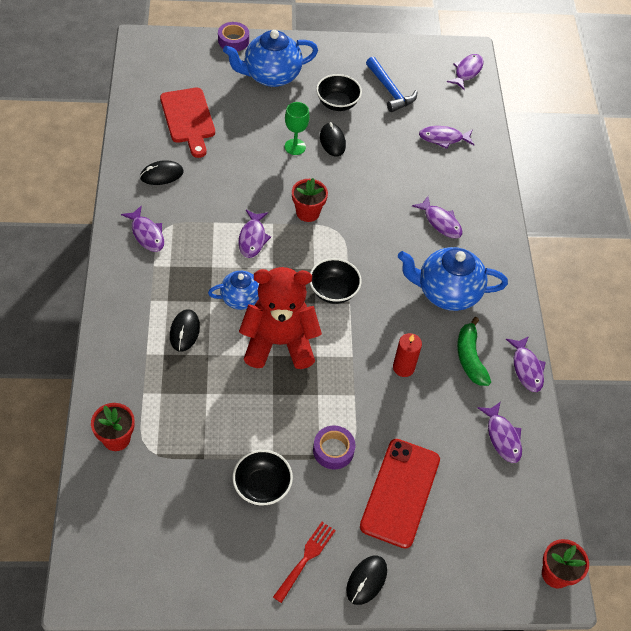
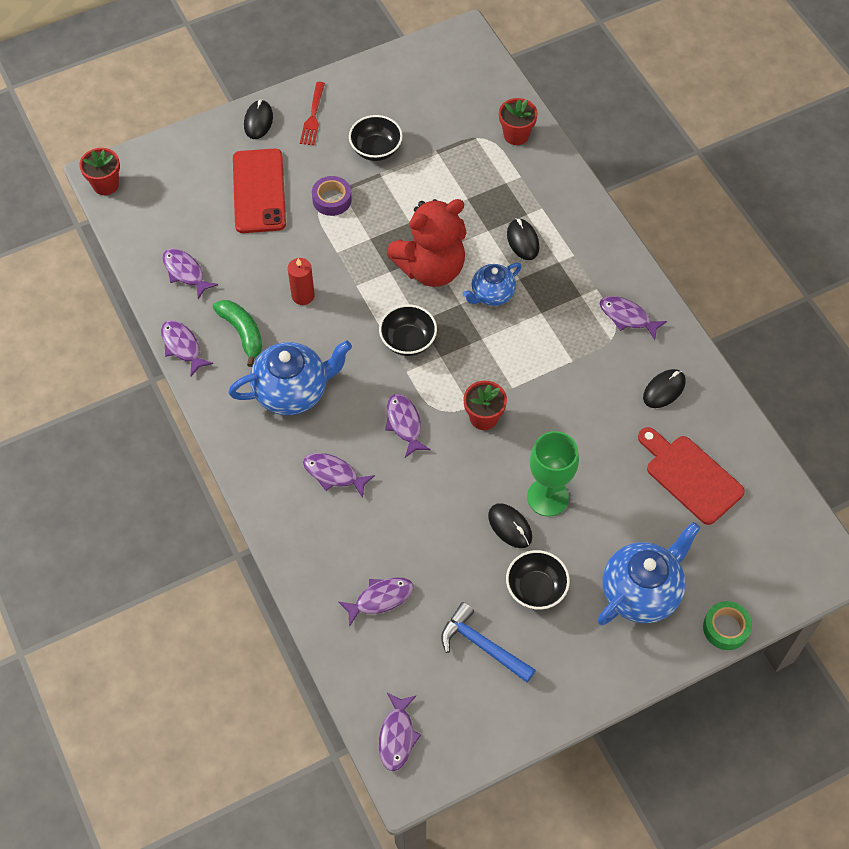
camera: 160 degrees right, 5 degrees up
purple tape [218,22,249,51] -> green tape [703,601,752,650]
purple fish [238,210,271,258] -> purple fish moved to [385,394,431,458]
green goblet [285,102,310,155] -> green goblet [527,431,579,516], size x1.51

